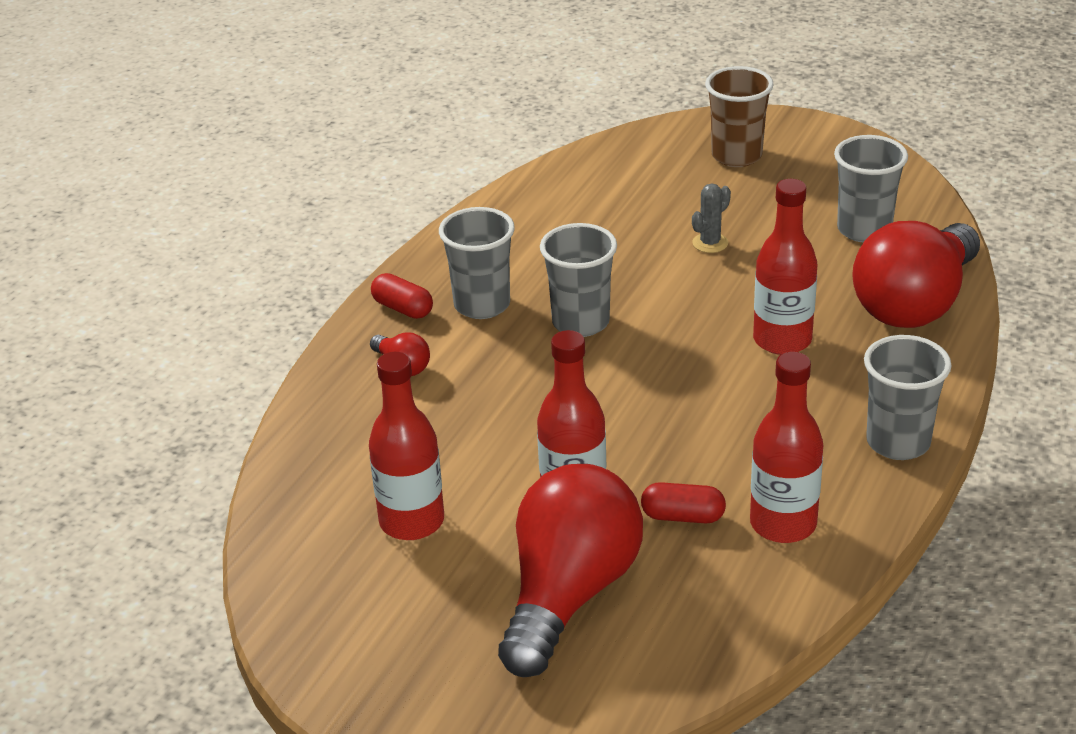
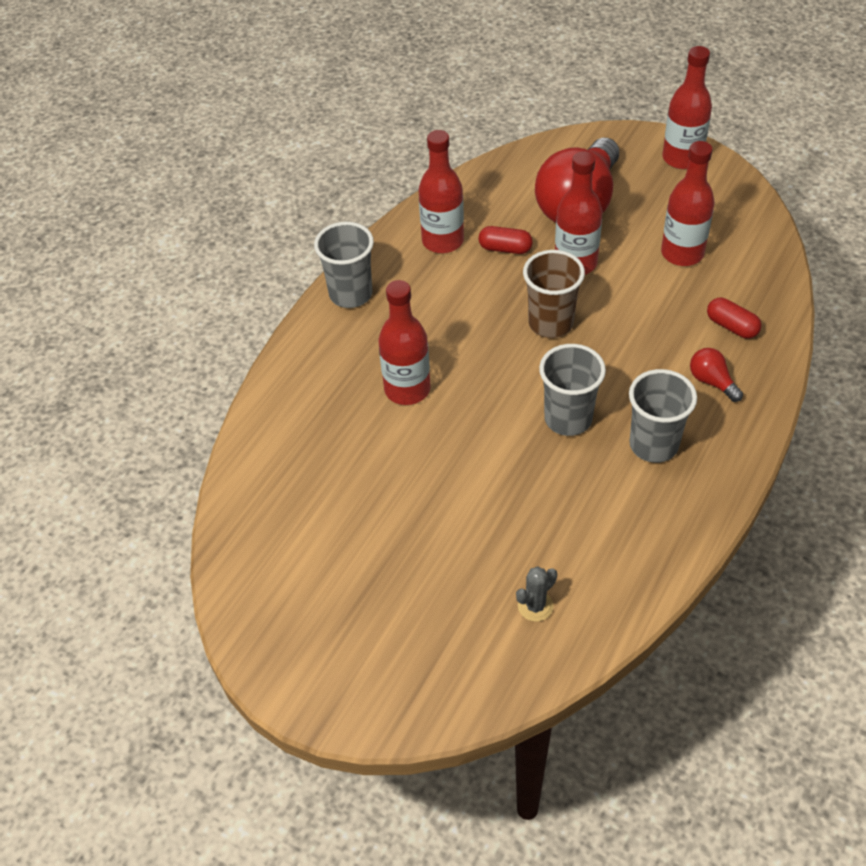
camera: 175 degrees left, 15 degrees up
red capsule [371,273,433,319] -> red capsule moved to [707,298,762,339]
grey cactus [692,183,731,253] -> grey cactus moved to [516,566,557,622]
brown cup [705,66,774,167] -> brown cup moved to [523,250,585,338]
grey cup [834,135,908,242] -> none
red light bulb [852,221,980,328] -> none
none -> red bottle [662,46,712,169]

